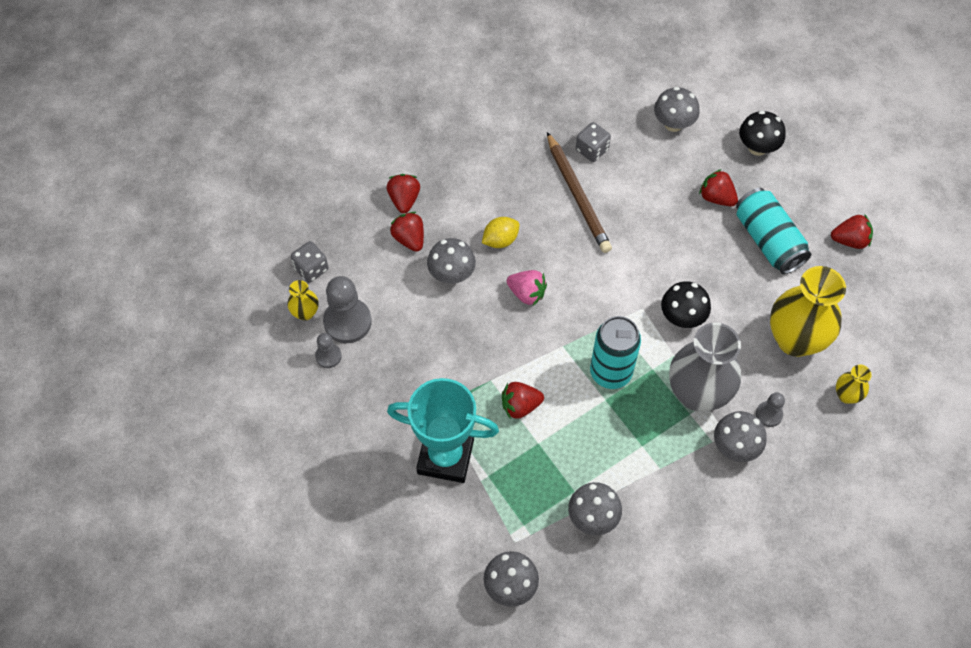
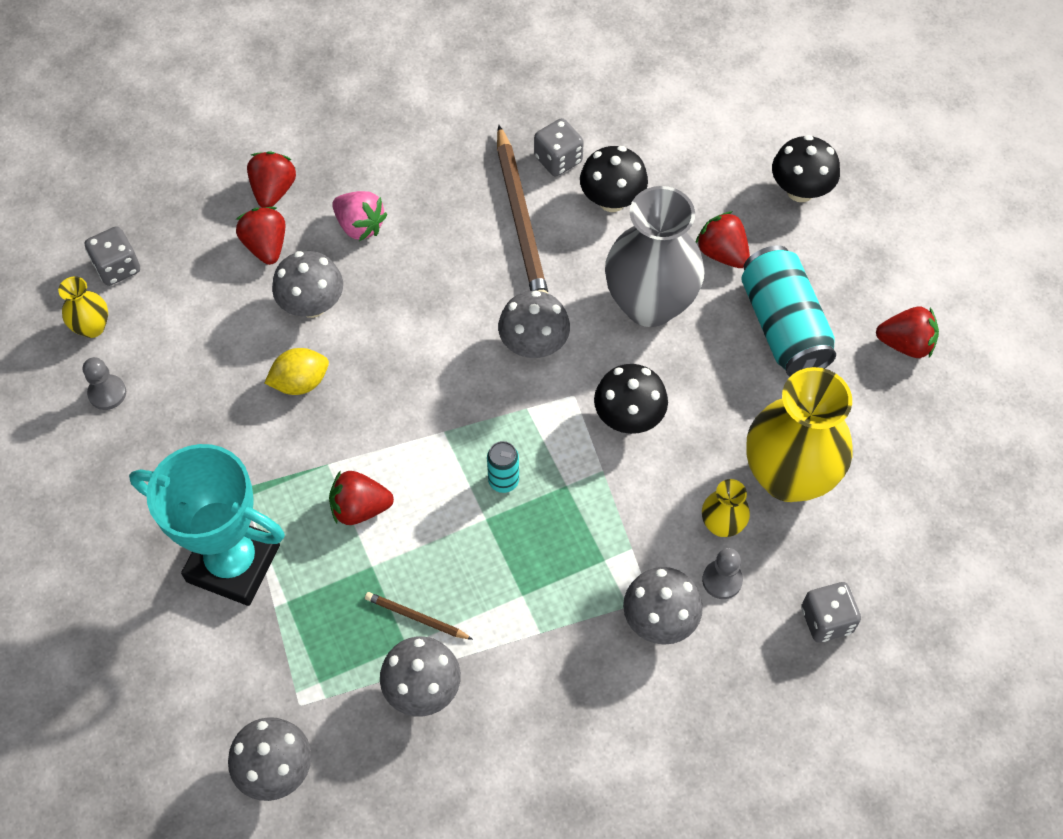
camera: 10 degrees right, 0 degrees up
grey pawn [323,276,372,343] -> none
yellow lemon [482,217,520,248] -> yellow lemon moved to [265,348,329,395]
pink strawberry [507,270,547,306] -> pink strawberry moved to [332,191,387,241]
turquoise can [590,316,641,389] -> turquoise can [487,441,519,493], size x0.49
grey mushroom [654,87,700,132] -> grey mushroom moved to [498,290,570,358]
grey vase [669,323,741,412] -> grey vase moved to [605,186,705,327]
yellow vase [836,365,872,404] -> yellow vase moved to [702,479,750,537]
none -> brown pencil [365,592,473,640]
none -> black mushroom [580,146,648,212]
none -> grey dice [801,582,861,643]

